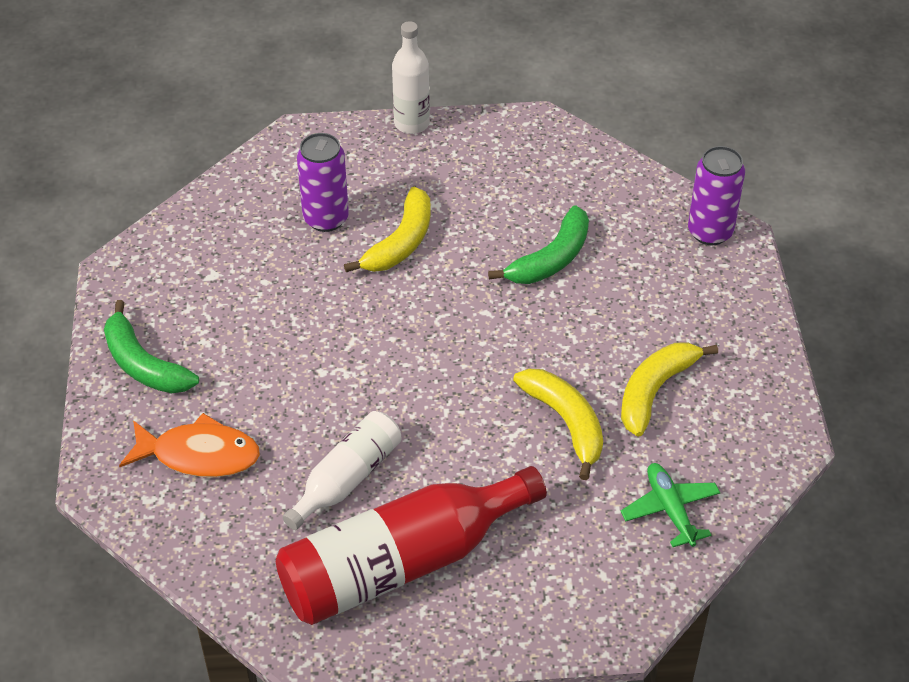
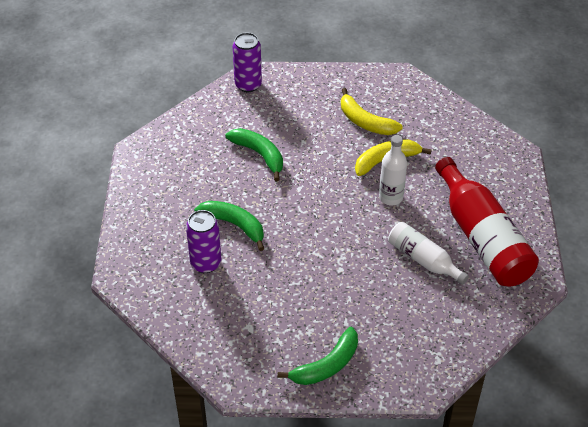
camera: 85 degrees left, 0 degrees up
orange fish [119,413,260,477] -> none
yellow banana [344,187,431,272] -> green banana [194,201,264,251]
white bottle [392,21,430,134] -> white bottle moved to [379,135,407,205]
green plane [620,463,720,547] -> none

